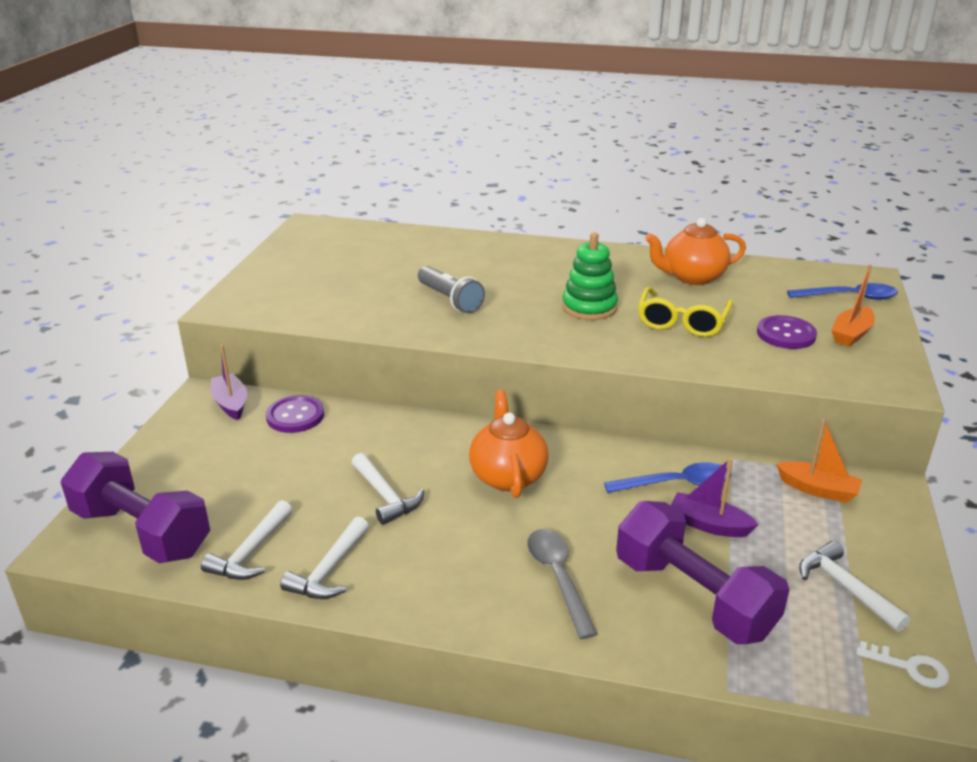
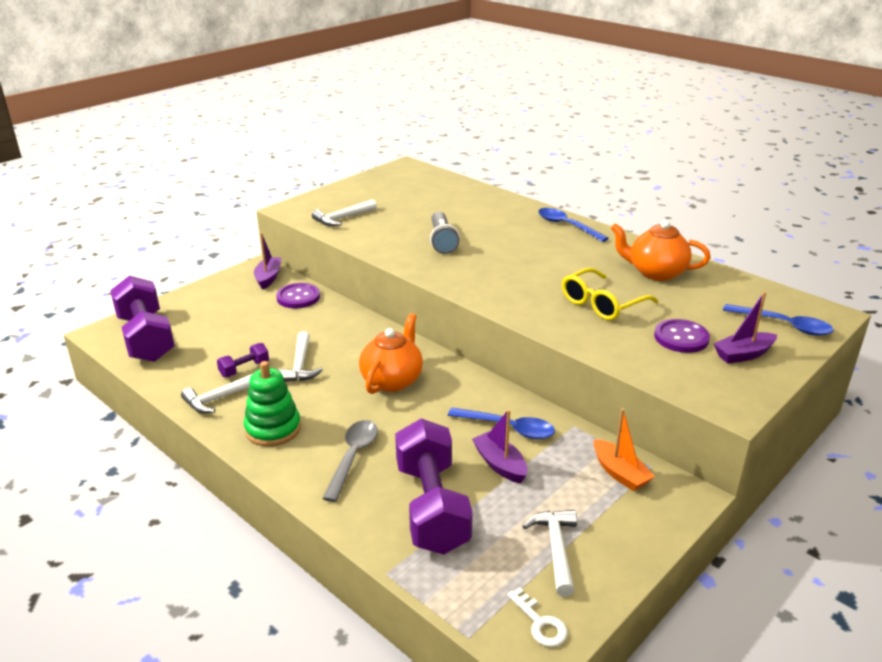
camera: 30 degrees right, 0 degrees up
white hammer [201,500,292,580] -> white hammer moved to [312,199,377,226]
green stacking toy [562,232,618,320] -> green stacking toy moved to [244,361,301,447]
orange boat [831,264,875,347] -> purple boat [713,291,777,364]
none -> purple dumbbell [217,343,269,377]
none -> blue spoon [538,208,609,242]

